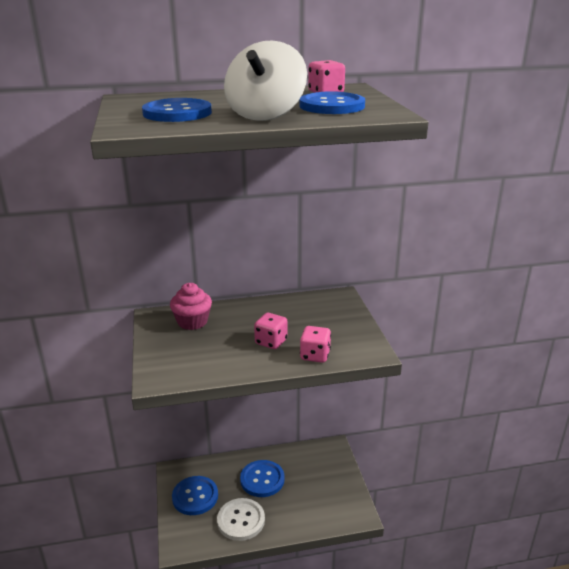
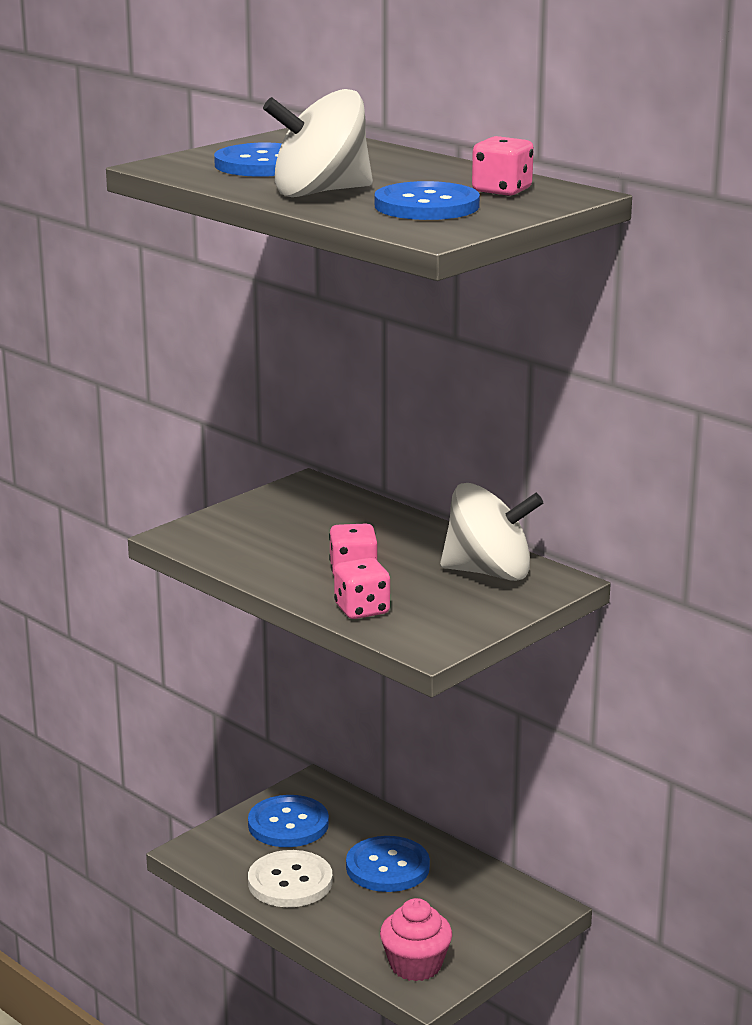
camera: 55 degrees right, 5 degrees down
pink cupcake [170,283,212,330] -> pink cupcake moved to [380,898,452,981]
none -> white spinning top [440,483,543,581]

